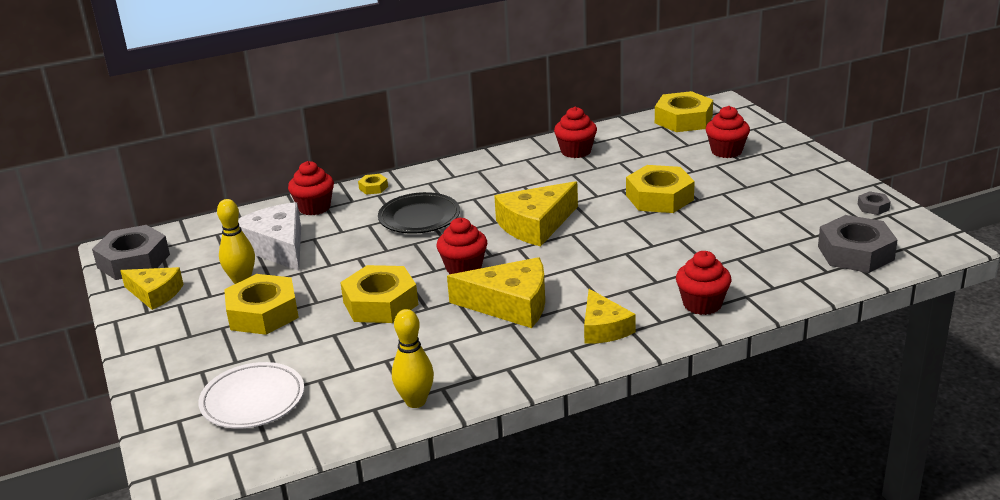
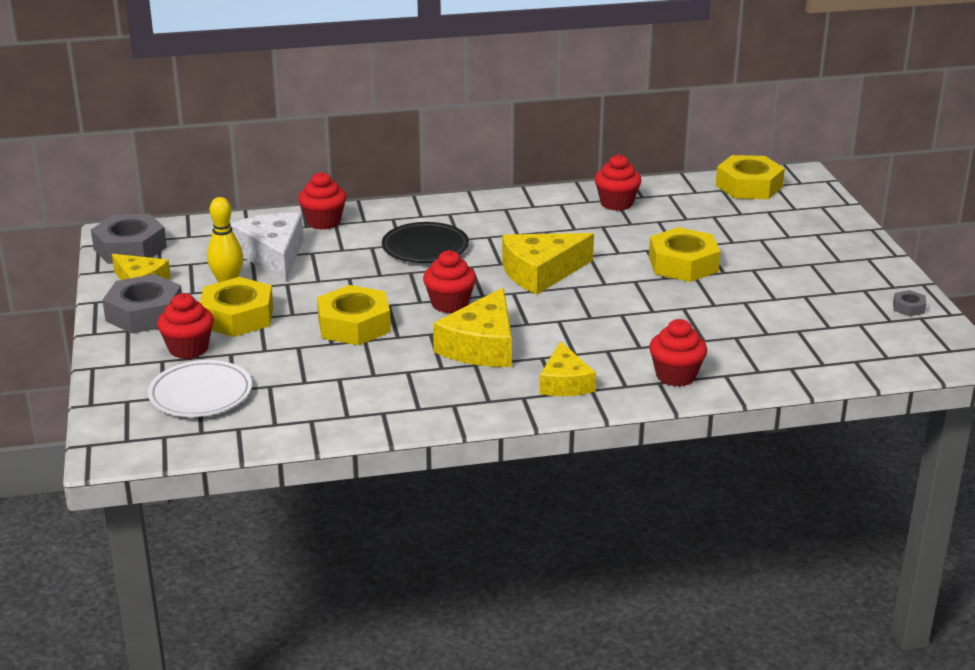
camera: 10 degrees right, 0 degrees up
yellow nut [358,174,388,195] -> none
yellow bowling pin [392,309,434,408] -> none
yellow cheese [447,257,545,328] -> yellow cheese turned 90 degrees clockwise [433,288,512,367]
red cupcake [706,106,750,158] -> red cupcake moved to [157,293,214,359]
grey nut [818,215,897,273] -> grey nut moved to [102,274,182,333]

